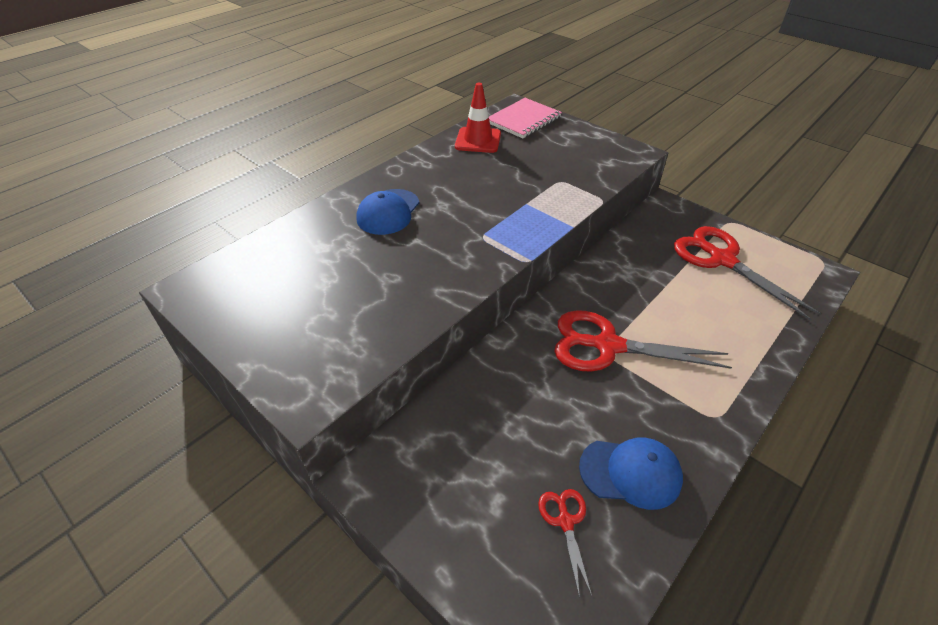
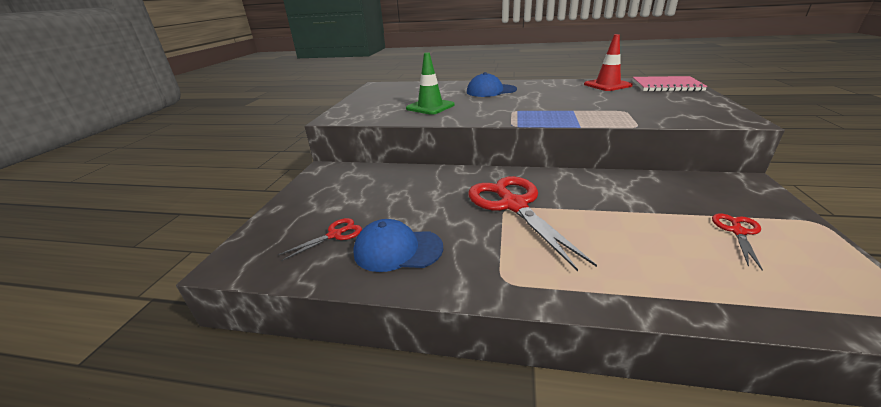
camera: 60 degrees right, 15 degrees down
blue cap [579,437,683,510] -> blue cap turned 120 degrees clockwise [353,219,443,272]
red scissors [674,226,821,321] -> red scissors [712,214,763,270], size x0.48
none -> green traffic cone [406,53,455,115]

